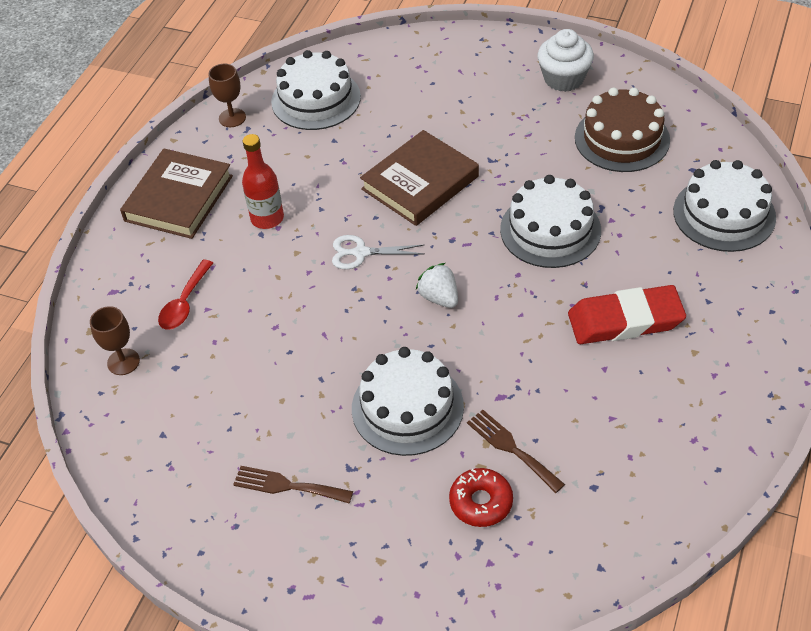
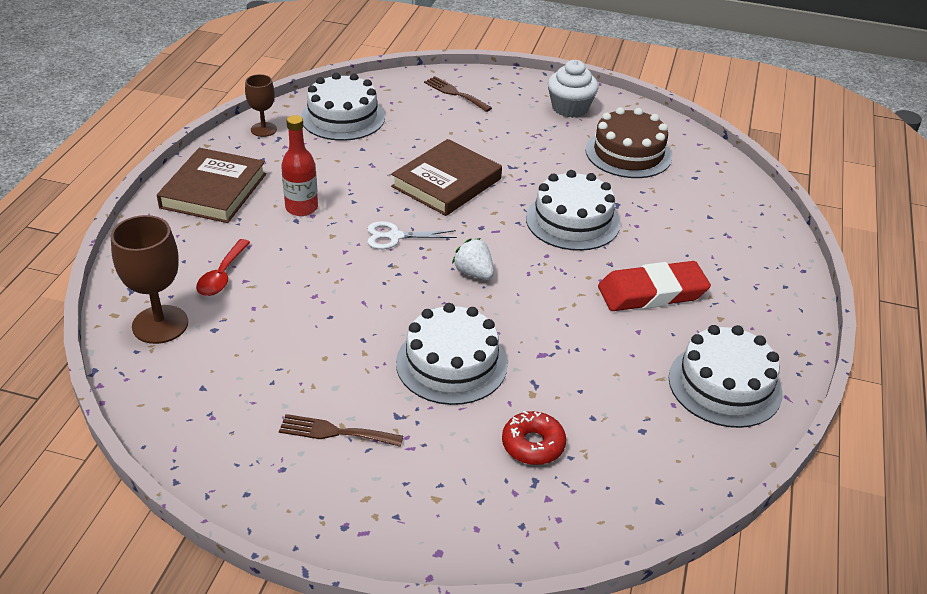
camera: 10 degrees left, 10 degrees down
brown goblet [90,306,140,375] -> brown goblet [111,215,188,344], size x1.67
brown fork [467,410,565,493] -> brown fork moved to [424,76,492,112]
white cake [673,160,776,252] -> white cake moved to [669,325,782,428]

